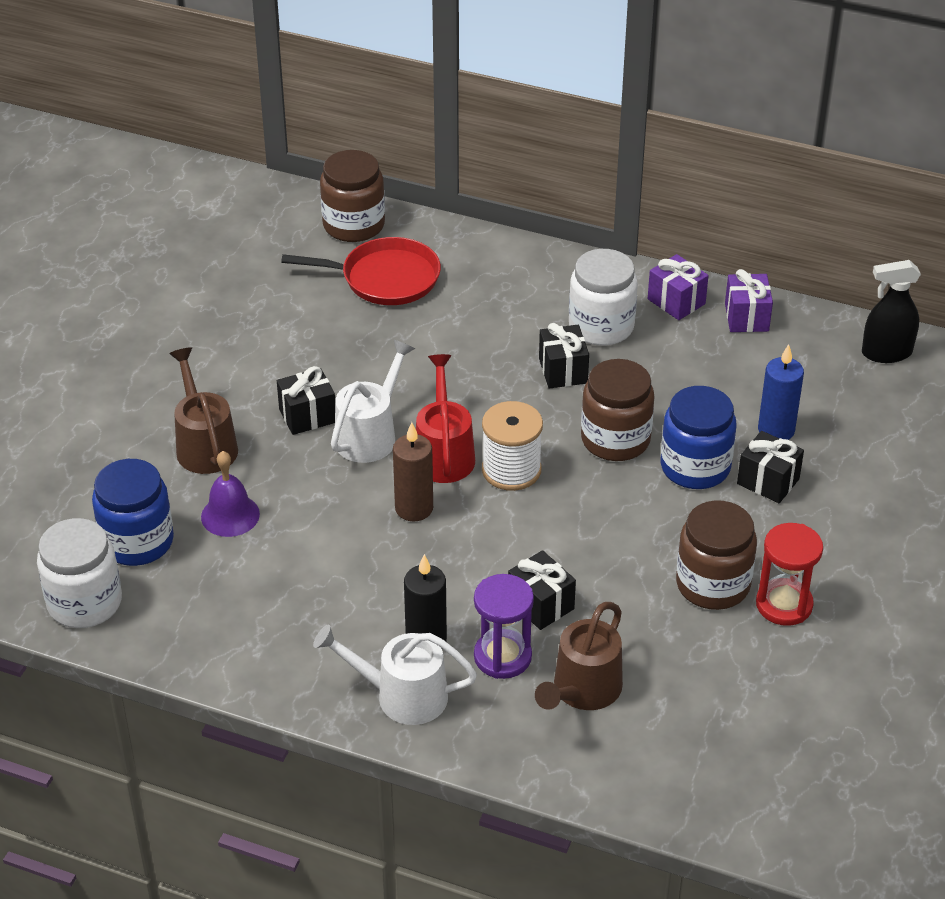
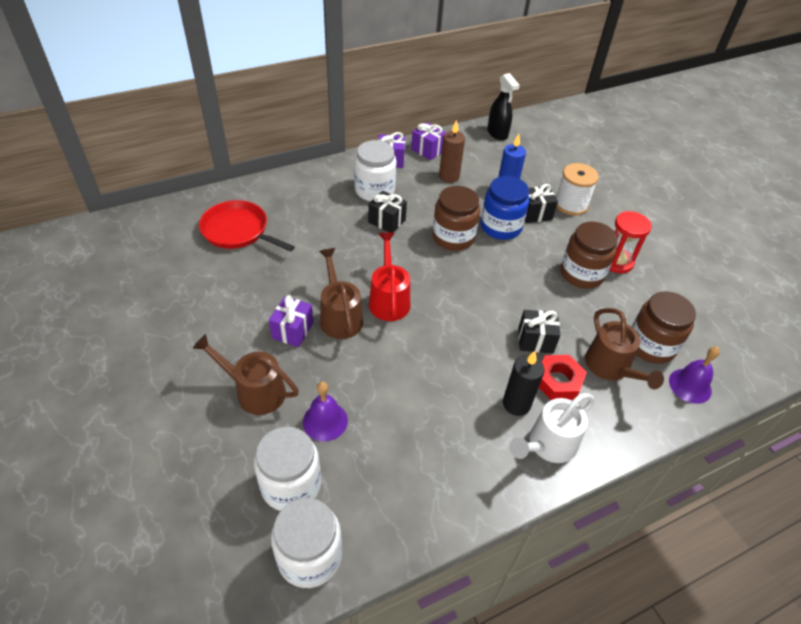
camera: 50 degrees left, 5 degrees up
blue jar [92,459,174,566] -> white jar [254,427,321,511]
black gift [277,366,335,435] -> purple gift [269,295,314,347]
red pan [281,237,441,305] -> red pan turned 105 degrees counterclockwise [199,200,295,252]
brown jar [320,150,385,242] -> brown jar moved to [632,291,696,364]
white watering can [331,340,415,463] -> brown watering can [319,248,363,339]
brown candle [393,422,433,521] -> brown candle moved to [439,120,465,183]
red watering can [416,354,475,483] -> red watering can turned 45 degrees clockwise [369,232,410,321]
purple hourglass [474,574,534,679] -> red nut [539,355,587,400]
white spool [482,401,543,491] -> white spool moved to [556,163,599,216]
black spray bottle [862,260,921,363] -> black spray bottle turned 60 degrees counterclockwise [487,73,520,141]
none -> purple bell [669,346,720,404]

